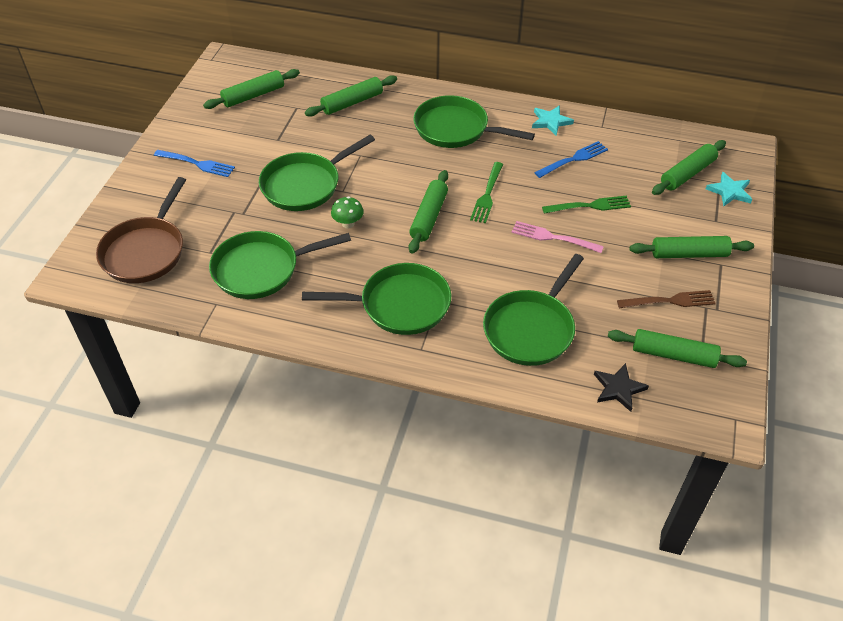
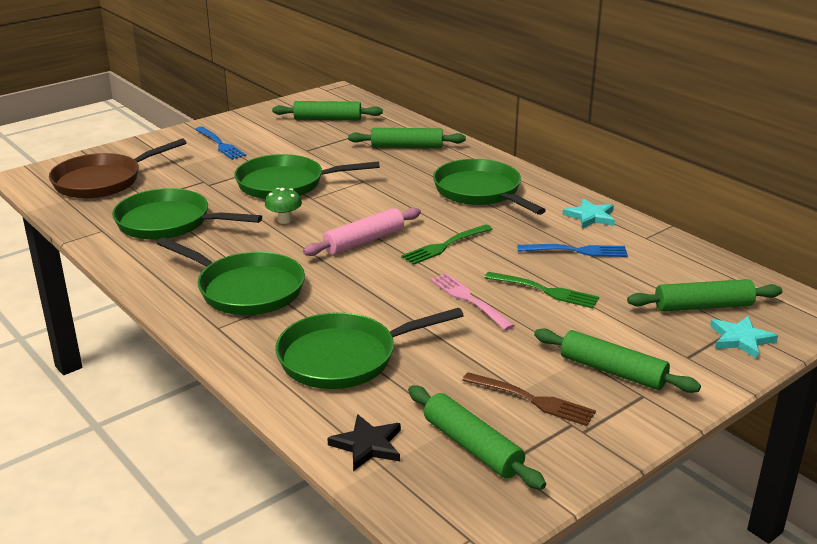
camera: 35 degrees right, 20 degrees down
green rolling pin [409,170,448,254] -> pink rolling pin [303,208,421,256]

